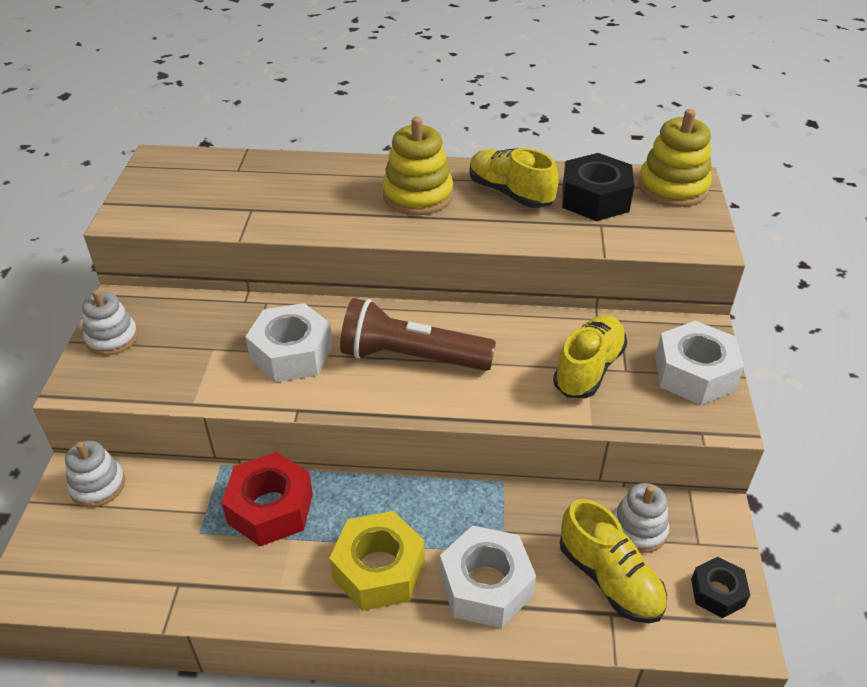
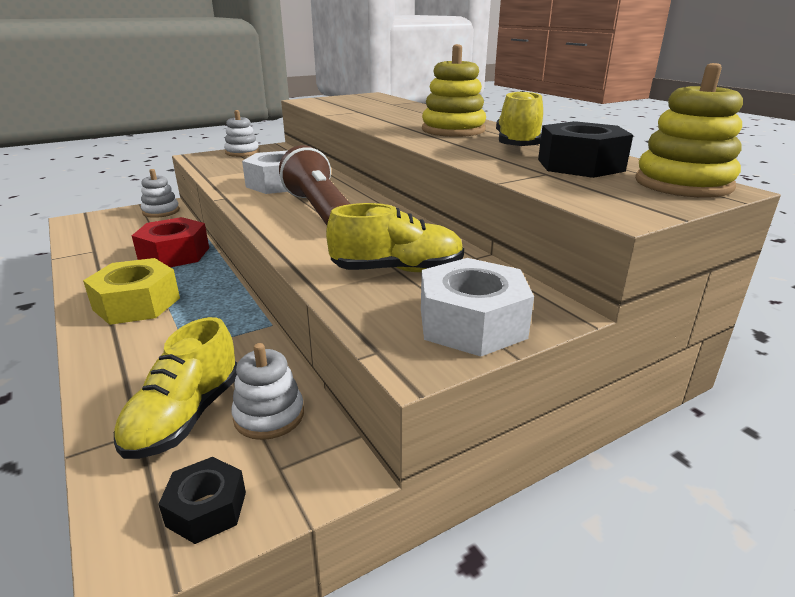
camera: 55 degrees right, 15 degrees down
white nut [440,526,536,628] -> none

